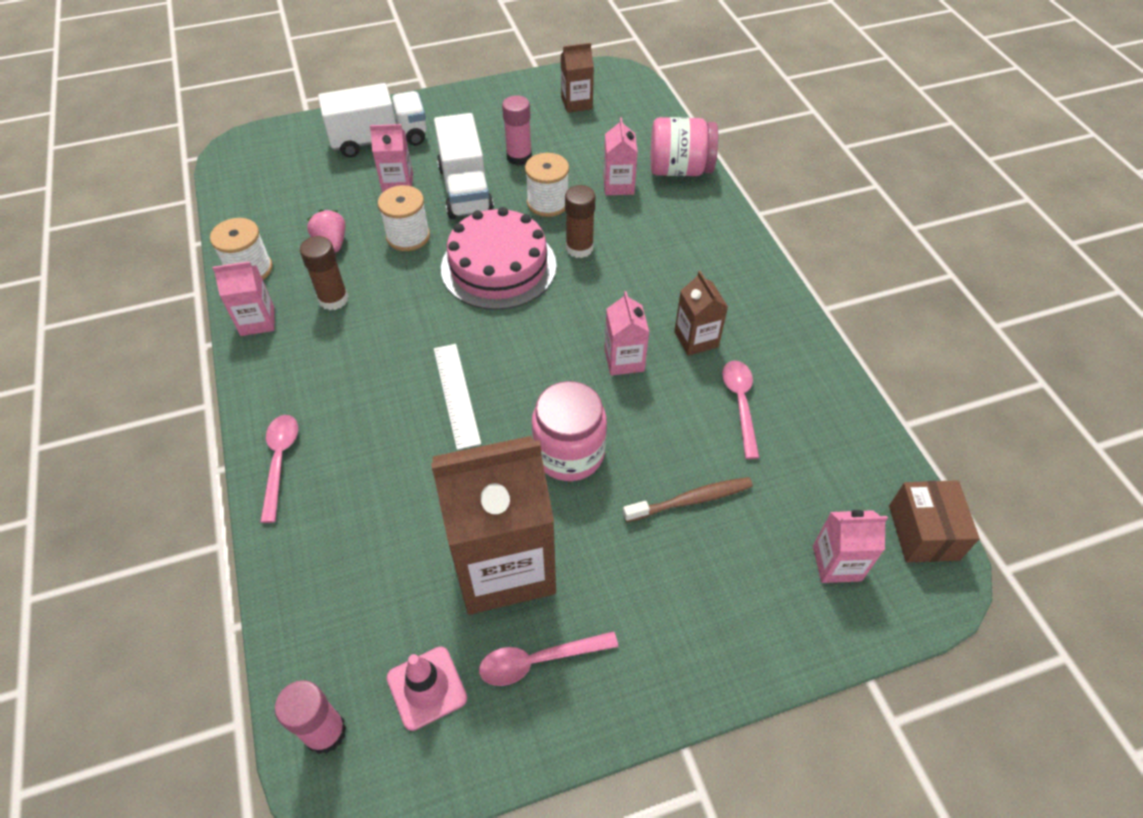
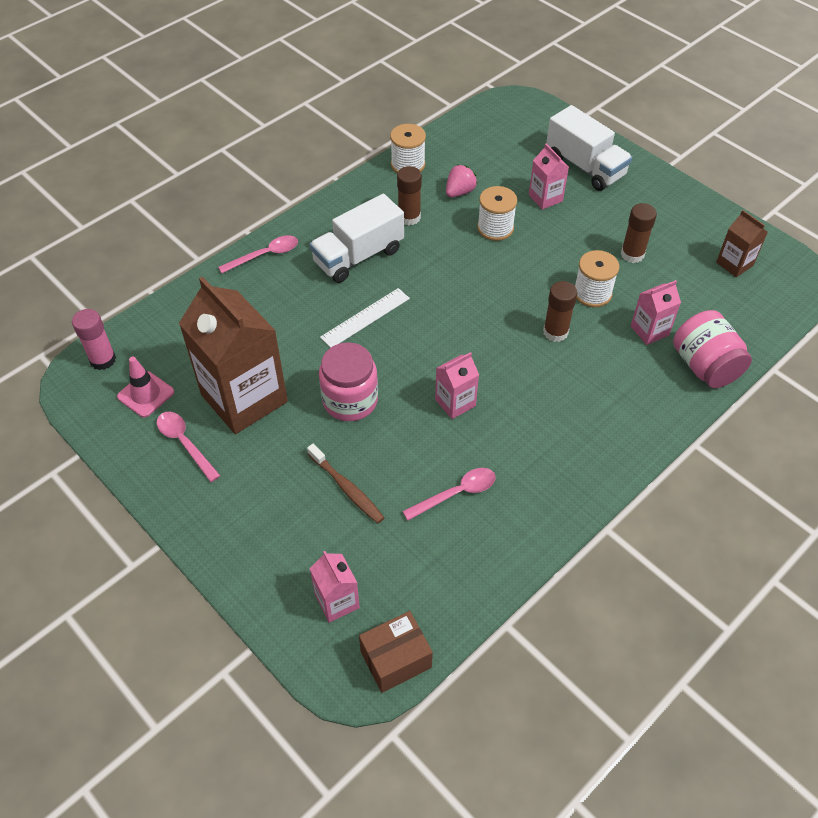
camera: 65 degrees right, 0 degrees up
pink carton [212,261,275,336] -> none
white truck [434,113,494,219] -> white truck moved to [310,194,404,283]
pink cake [441,207,557,310] -> none
pink glue stick [502,95,532,166] -> brown glue stick [621,203,657,263]
brown carton [674,271,728,356] -> none

